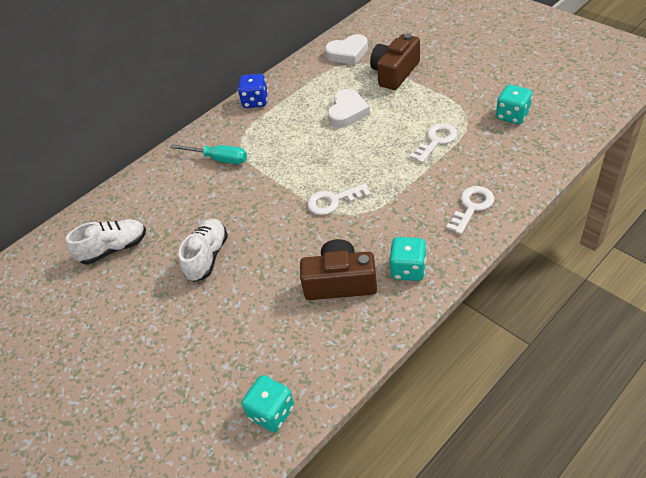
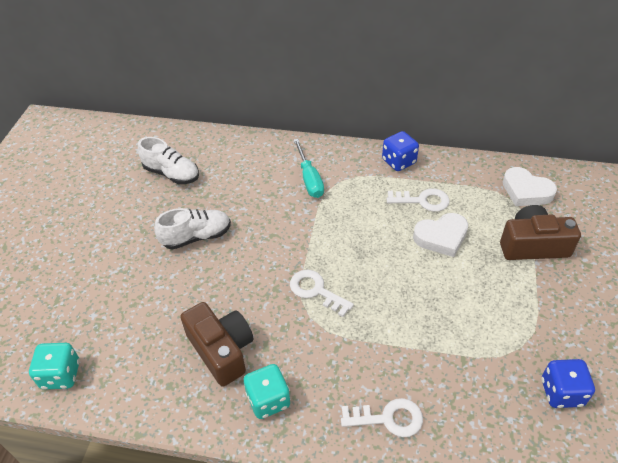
camera: 50 degrees right, 0 degrees up
white key [410,123,457,163] -> white key moved to [387,189,449,212]
turquoise dice [496,85,532,124] -> blue dice [541,359,595,408]

